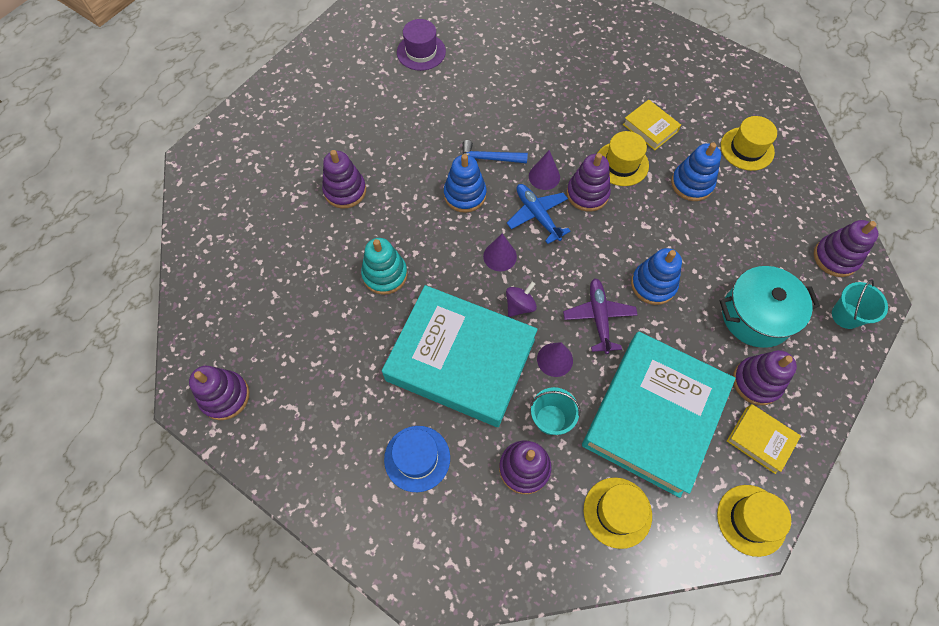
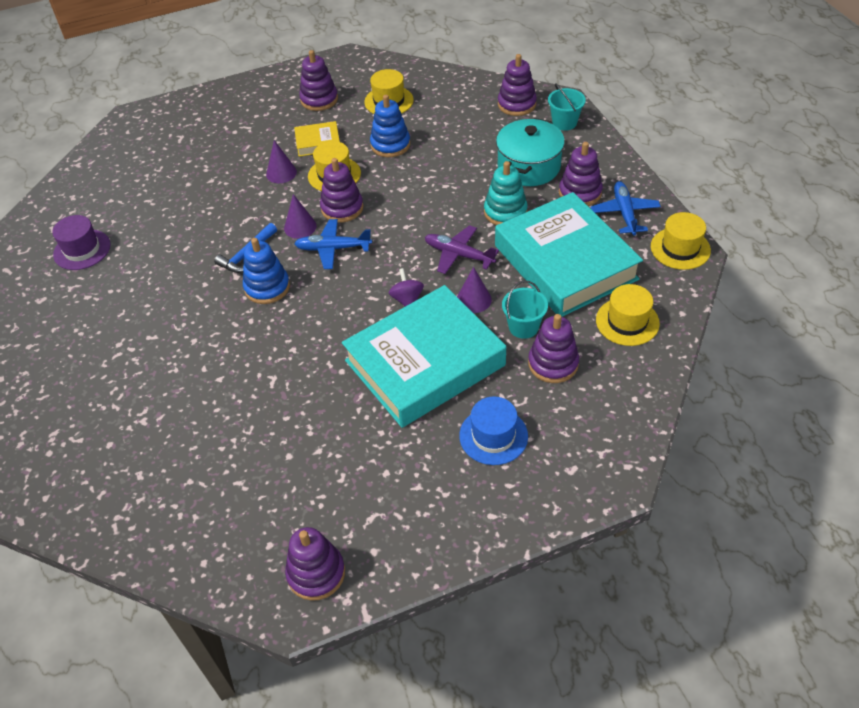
camera: 55 degrees left, 15 degrees down
purple stacking toy [322,150,366,209] -> purple stacking toy moved to [299,50,338,111]
turquoise stacking toy [361,238,408,295] -> turquoise stacking toy moved to [484,161,528,225]
purple cone [483,234,517,271] -> purple cone moved to [266,140,297,183]
blue stacking toy [631,248,682,305] -> none
yellow book [727,404,801,474] -> blue plane [591,181,661,235]

